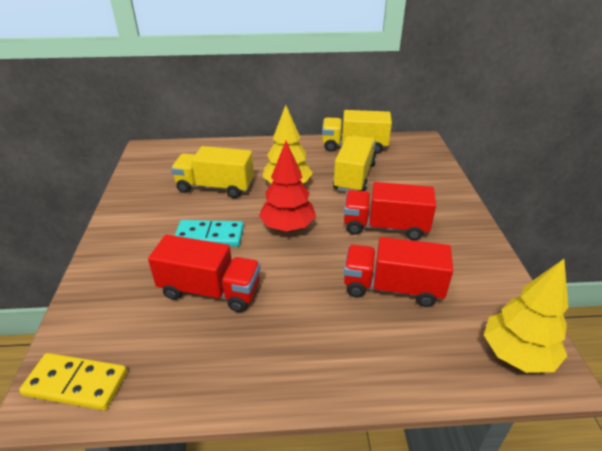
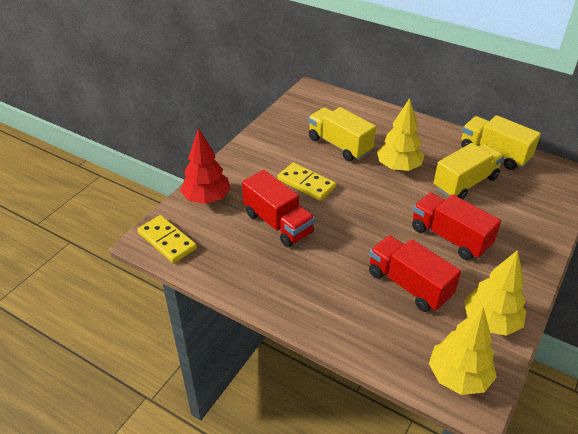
camera: 35 degrees right, 5 degrees up
turquoise domino [174,220,244,247] -> yellow domino [277,162,336,201]
red tree [259,141,316,232] -> red tree moved to [180,128,231,204]
none -> yellow tree [464,250,526,336]

